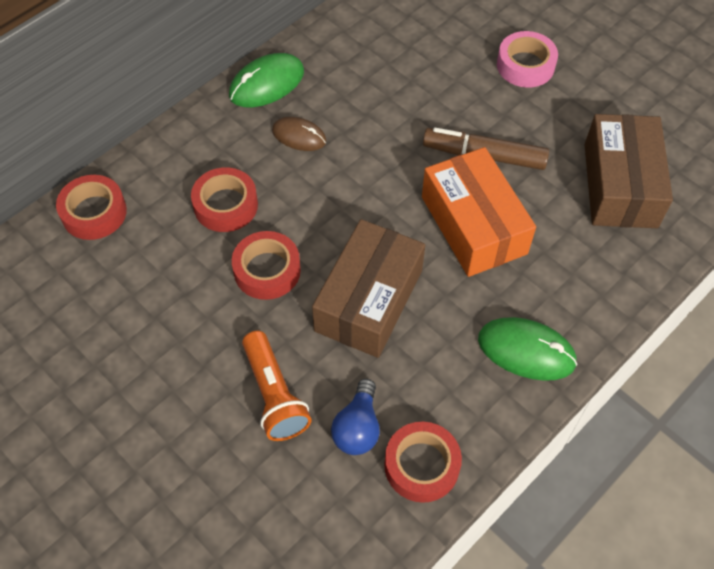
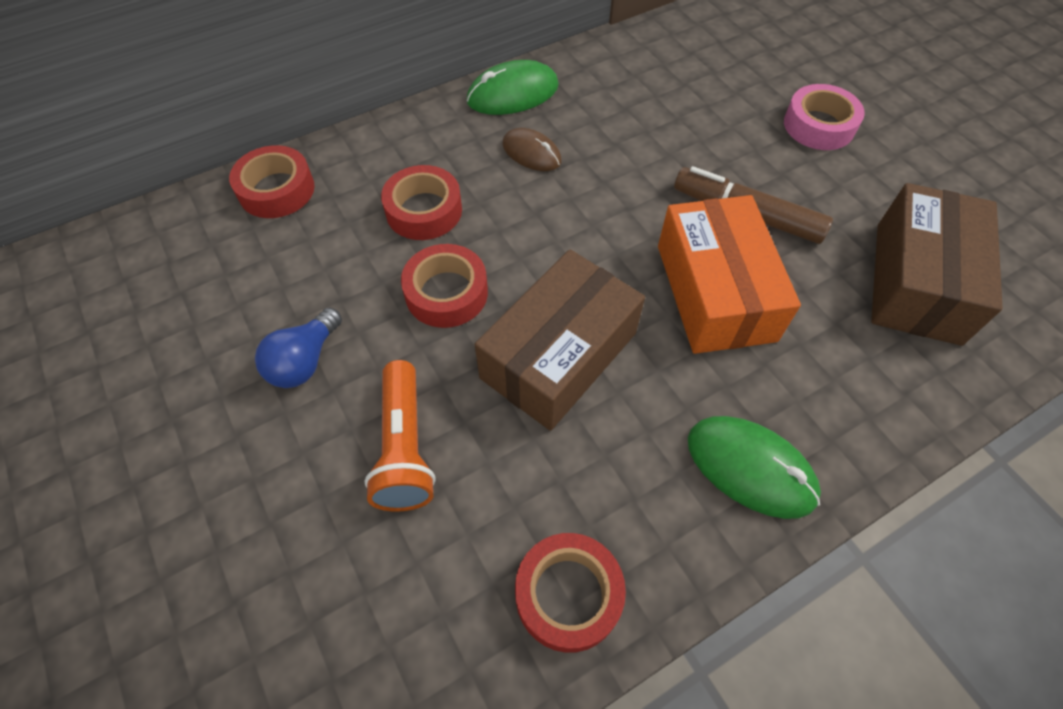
camera: 15 degrees right, 0 degrees up
blue light bulb [331,379,380,455] -> blue light bulb moved to [255,307,342,388]

